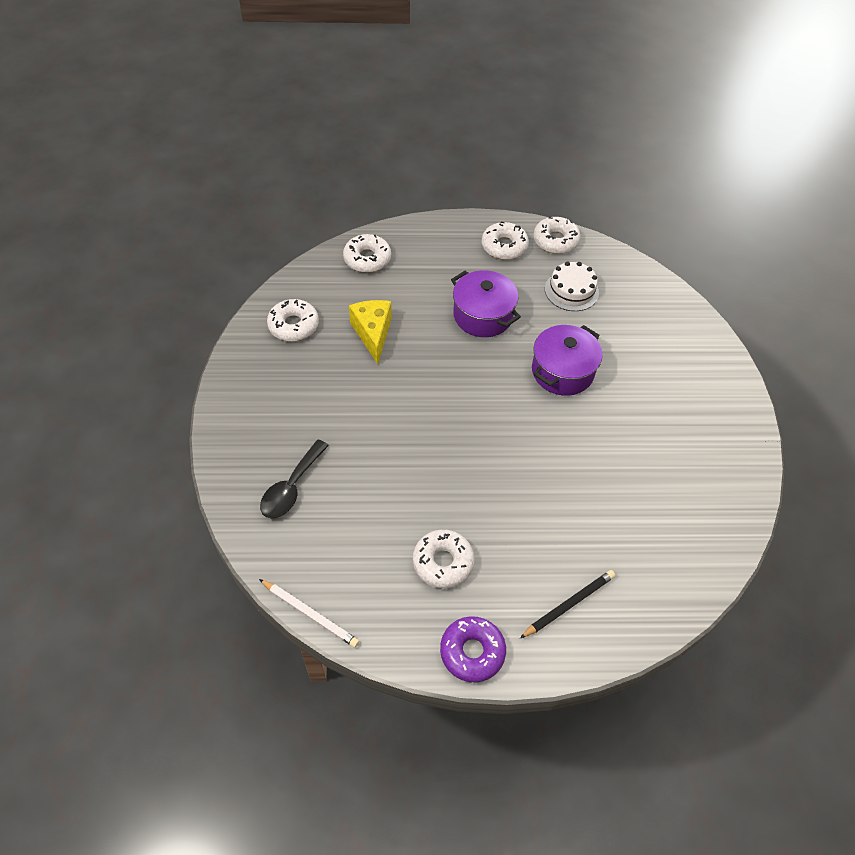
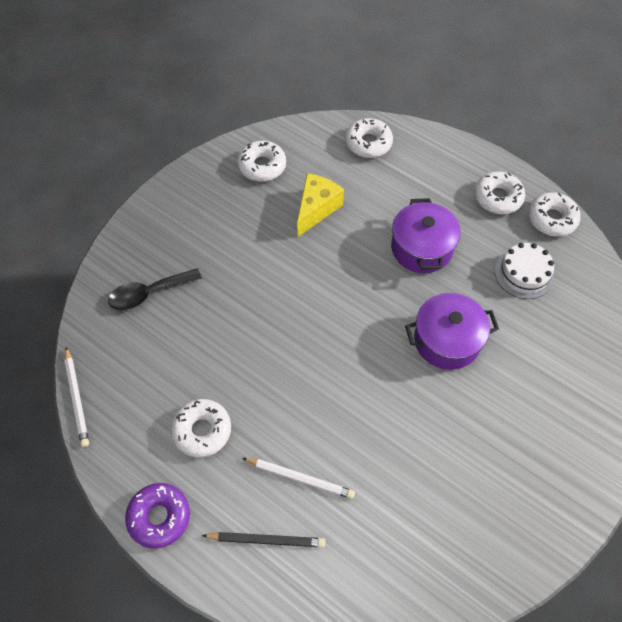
camera: 40 degrees right, 5 degrees up
none -> white pencil [242,458,355,499]

